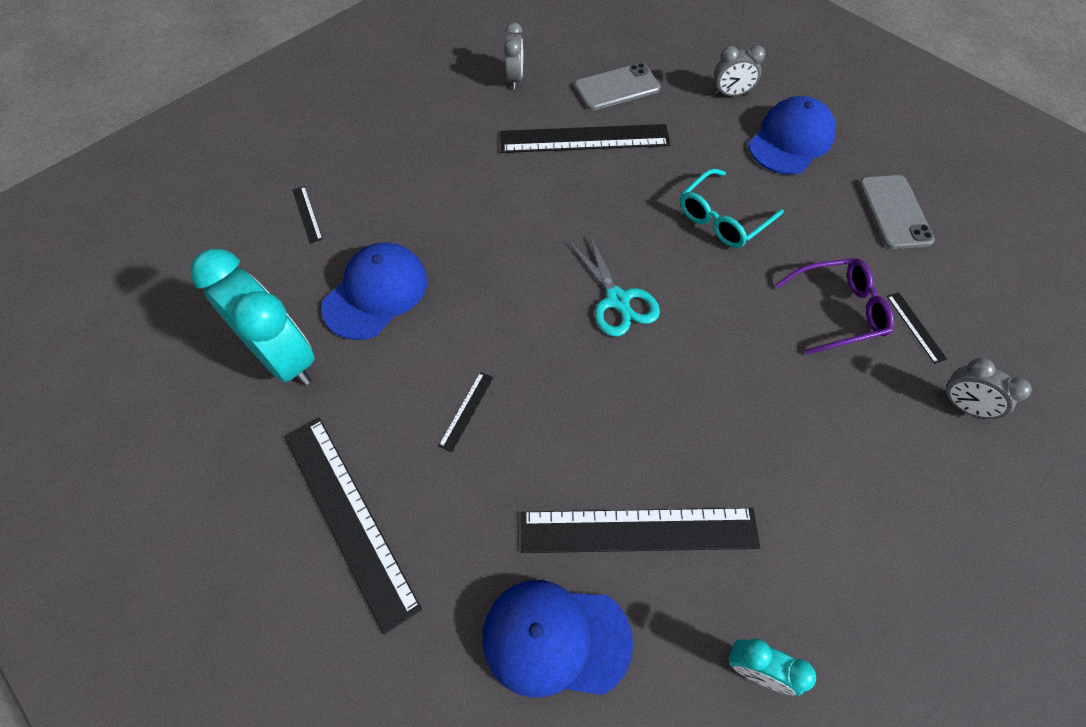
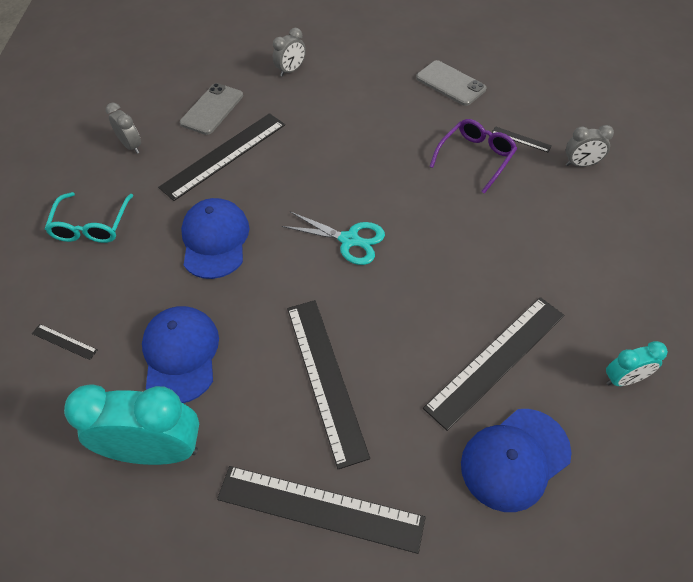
camera: 40 degrees left, 5 degrees down
black ruler [438,372,494,452] -> black ruler [287,300,370,469], size x2.40
turquoise glasses [680,169,784,248] -> turquoise glasses moved to [45,192,133,243]
blue cap [748,96,836,174] -> blue cap moved to [181,198,249,279]

